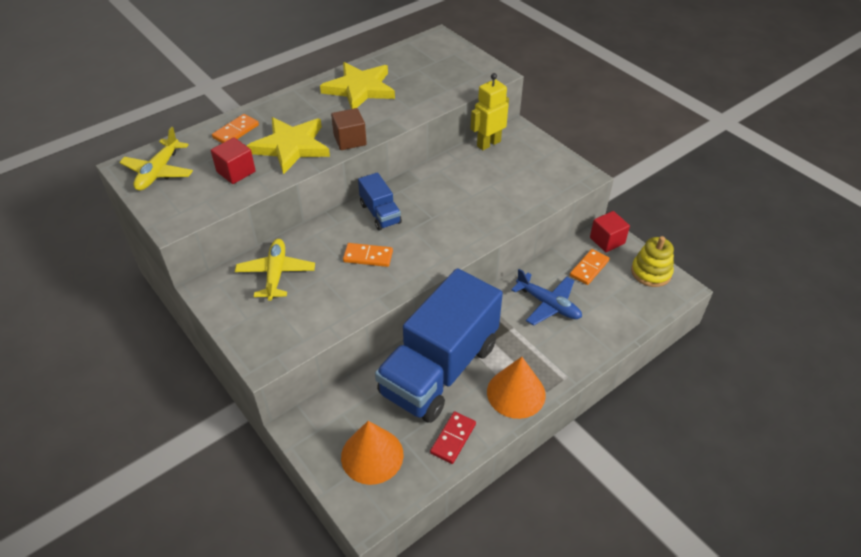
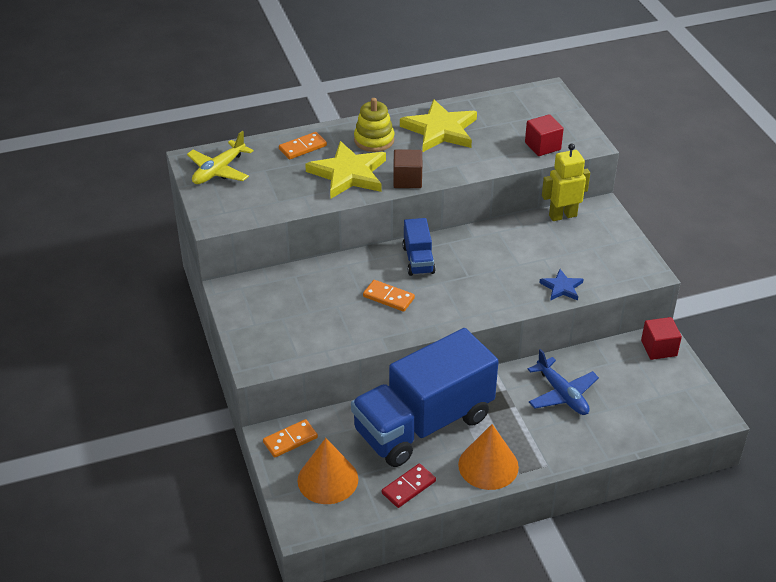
camera: 20 degrees right, 5 degrees down
red cube [211,138,256,184] -> red cube moved to [525,114,564,156]
yellow plane [235,239,315,301] -> none
orange domino [570,249,610,285] -> orange domino moved to [263,419,318,458]
yellow stacking toy [631,236,674,287] -> yellow stacking toy moved to [354,98,395,152]
none -> blue star [539,269,584,301]

